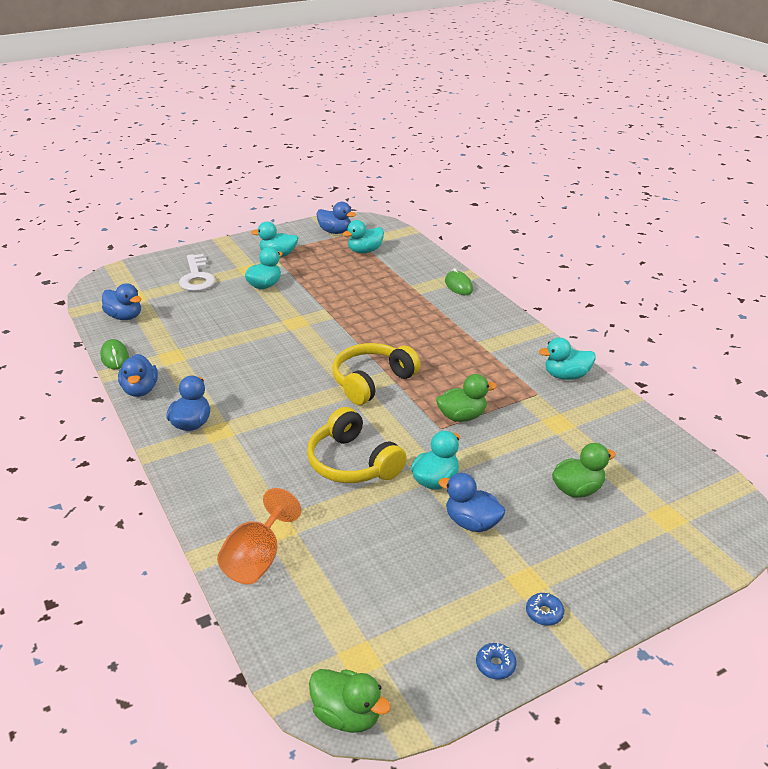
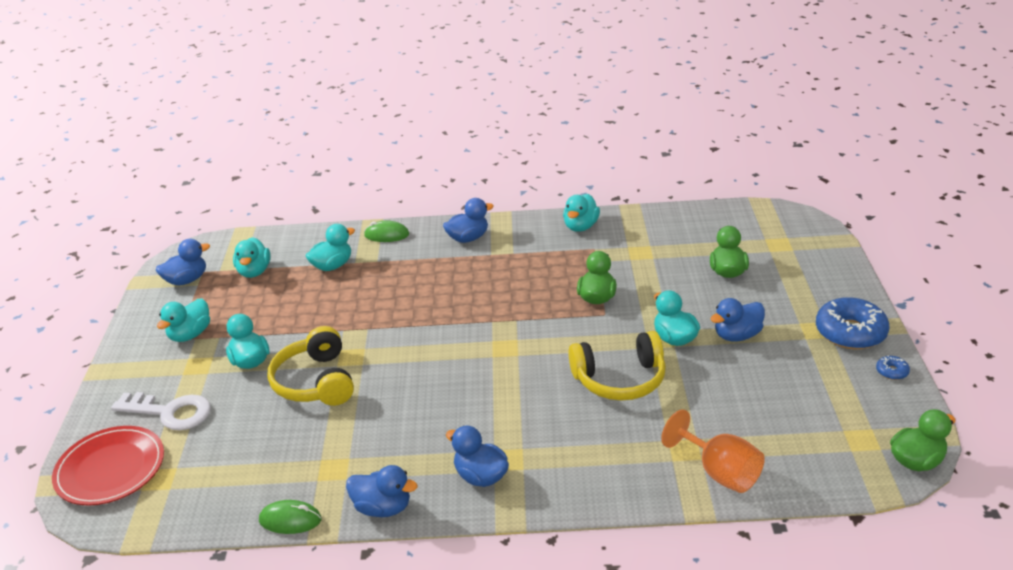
camera: 60 degrees left, 0 degrees up
blue duck [102,283,142,320] -> blue duck moved to [443,198,494,243]
yellow headphones [332,343,421,405] -> yellow headphones moved to [267,326,354,406]
blue donut [526,593,564,626] -> blue donut [816,297,889,349], size x2.32
none -> red plate [52,426,164,505]
none -> turquoise duck [306,224,355,271]

